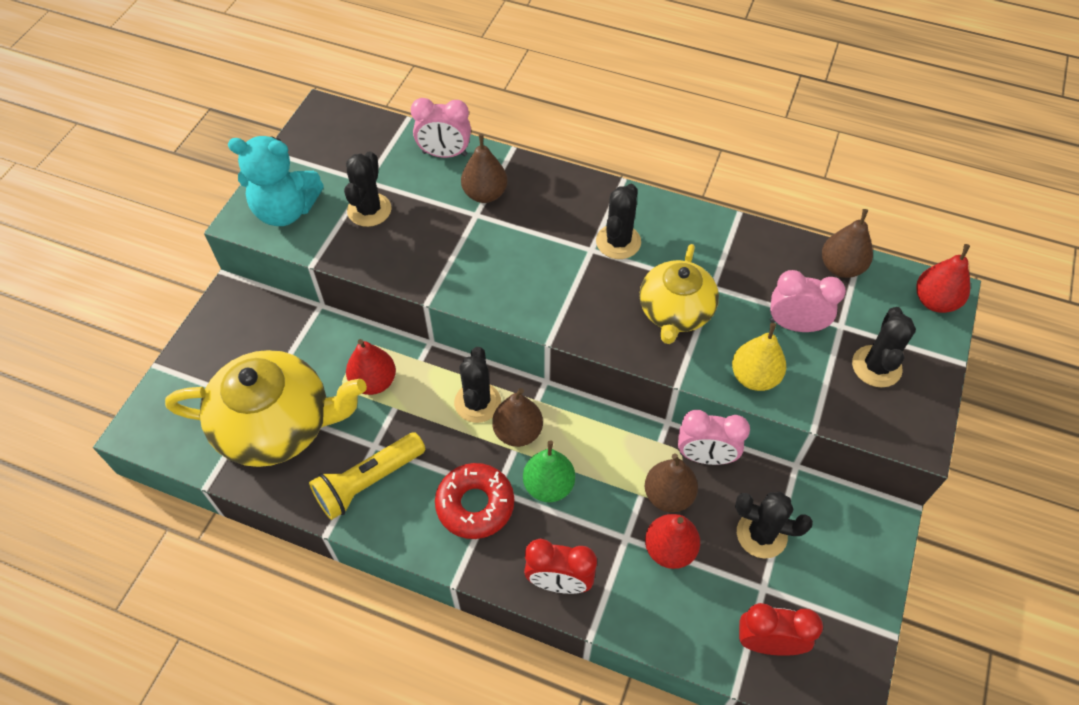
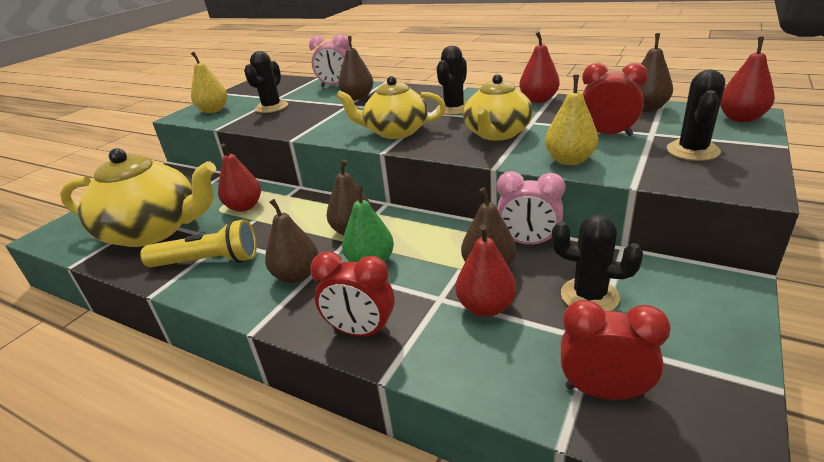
camera: 10 degrees right, 25 degrees down
turquoise teddy bear [228,136,324,226] -> yellow pear [191,52,227,113]
yellow flashlight [309,432,425,520] -> yellow flashlight turned 150 degrees counterclockwise [140,219,256,267]
red donut [435,463,514,539] -> brown pear [265,199,318,283]
black cactus [454,347,501,423] -> none
pink clock [770,270,846,332] -> red clock [582,63,648,136]
none -> yellow teapot [336,76,446,139]
none -> red pear [519,32,560,103]

